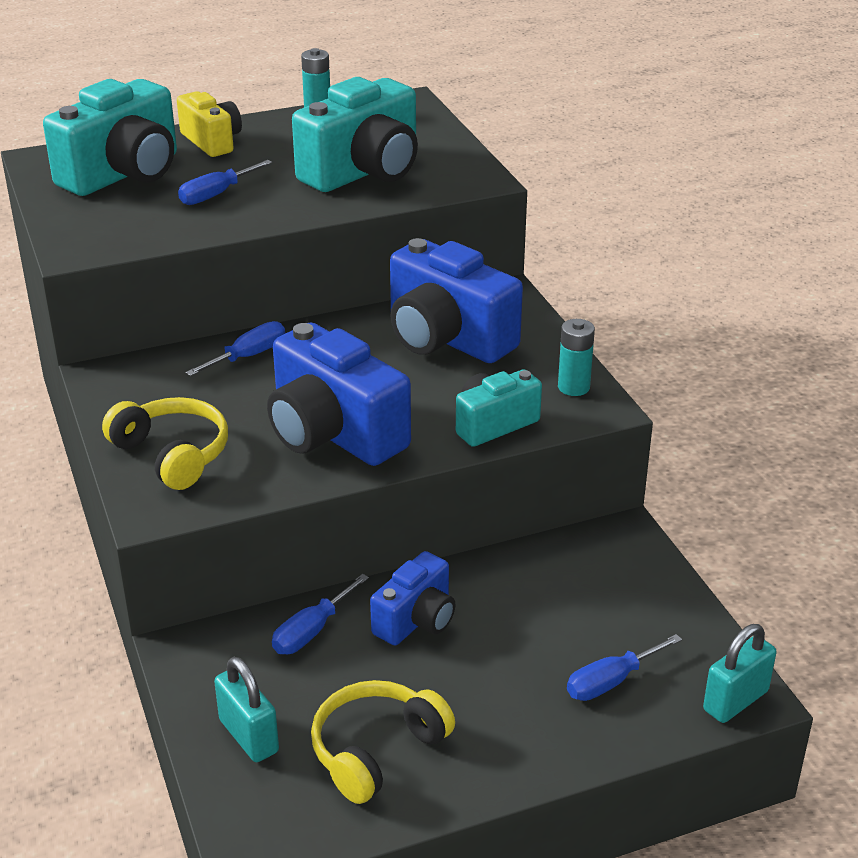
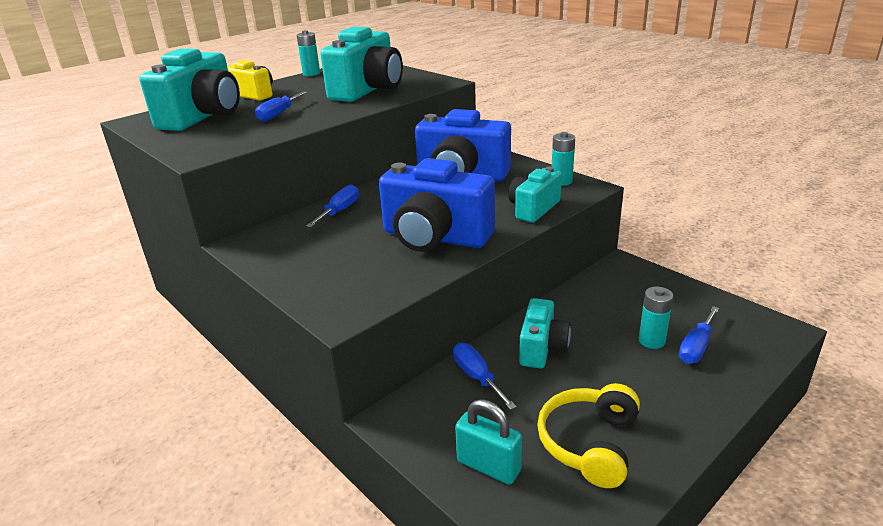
camera: 20 degrees left, 5 degrees down
yellow headphones [102,397,228,490] -> none
blue screwdriver [272,574,369,654] -> blue screwdriver turned 135 degrees clockwise [453,343,517,410]
blue camera [370,551,456,646] -> turquoise camera [519,298,571,368]
turquoise padlock [703,624,776,723] -> none
none -> turquoise battery [639,287,674,349]

